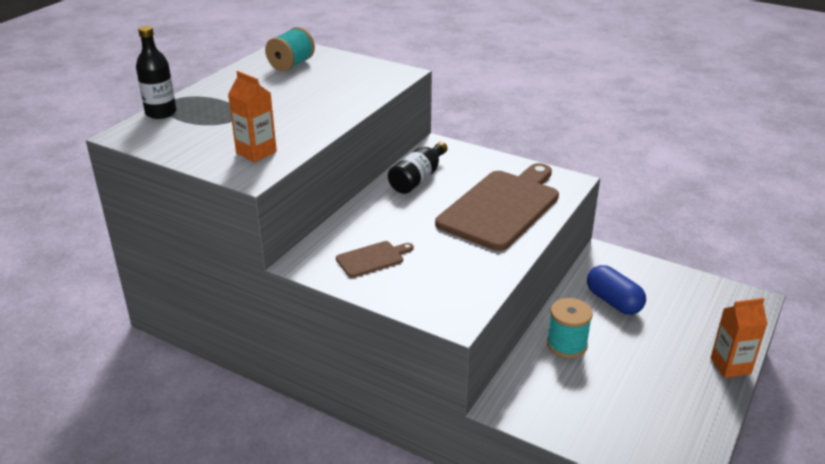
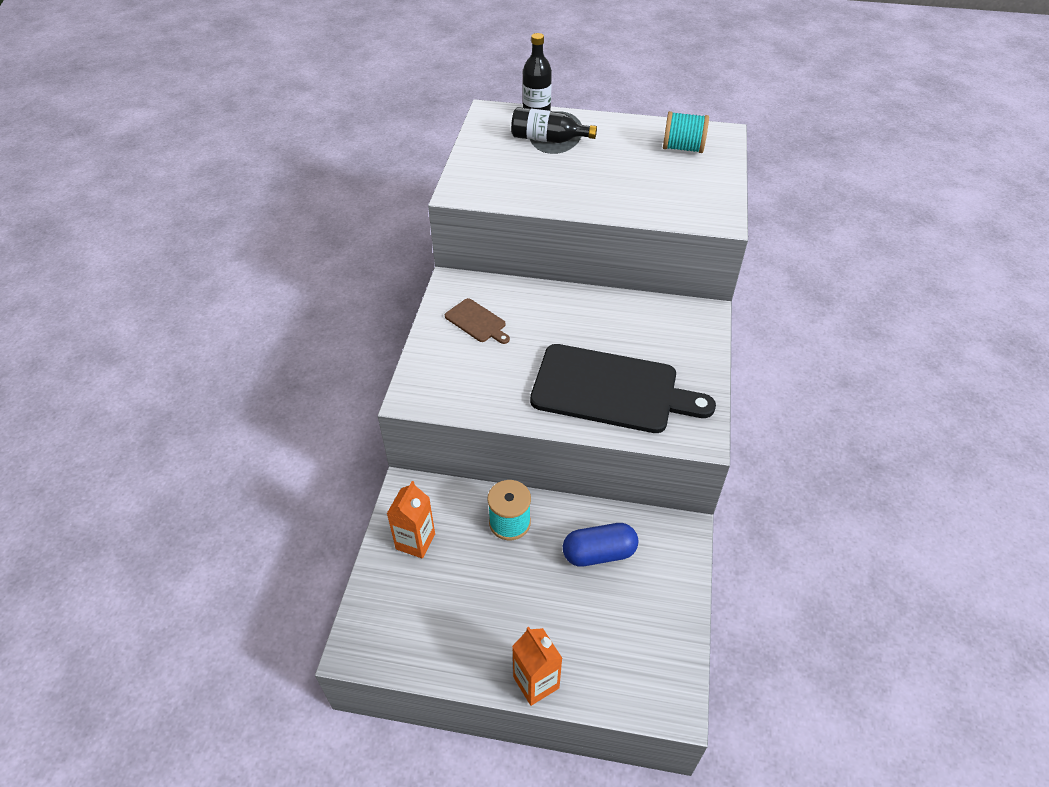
camera: 70 degrees right, 15 degrees up
orange carton [228,71,277,162] -> orange carton moved to [387,481,435,559]
black bottle [388,142,447,194] -> black bottle moved to [511,107,597,143]
brown cutting board [435,163,559,251] -> black cutting board [530,344,716,433]
blue capsule [587,265,646,315] -> blue capsule turned 45 degrees clockwise [563,523,638,567]

